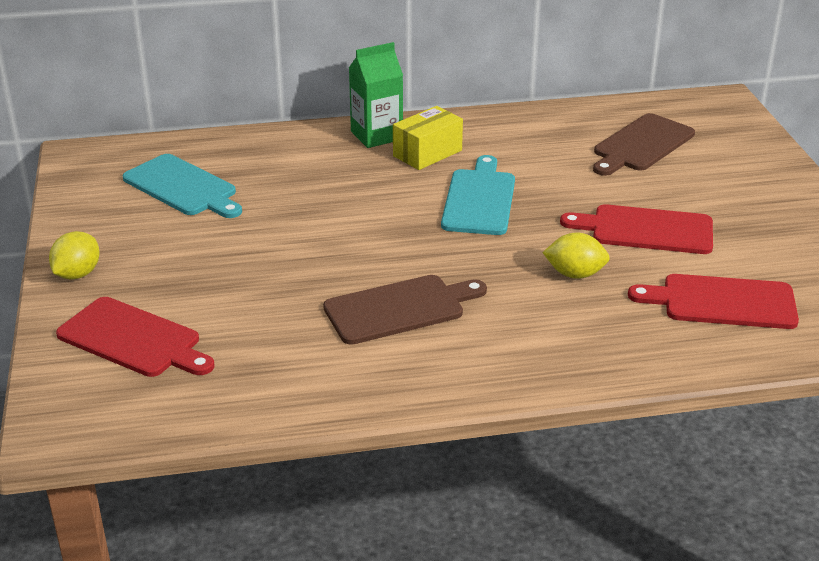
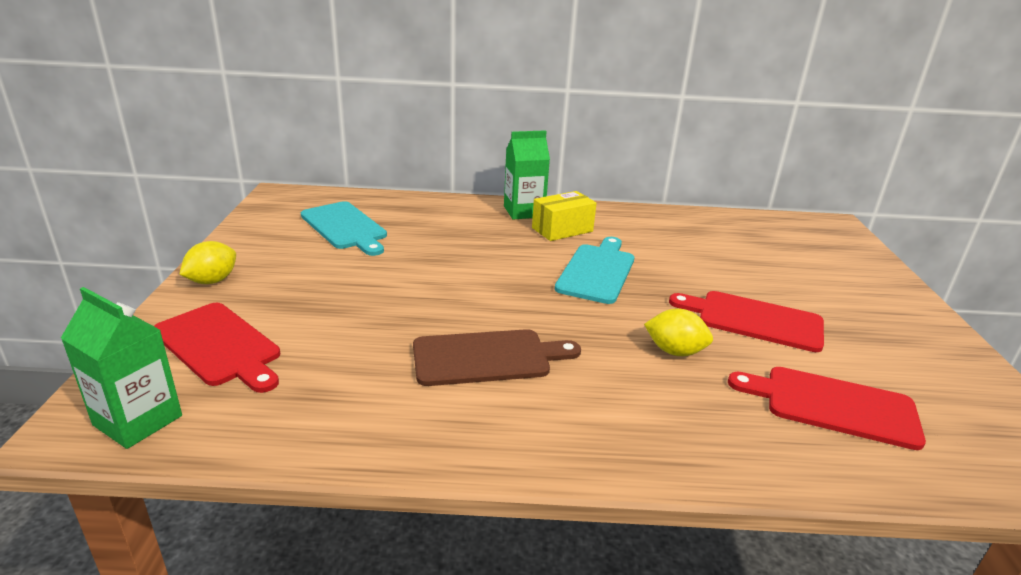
camera: 10 degrees right, 5 degrees down
brown cutting board [593,113,695,176] -> none
none -> green carton [61,287,182,449]

